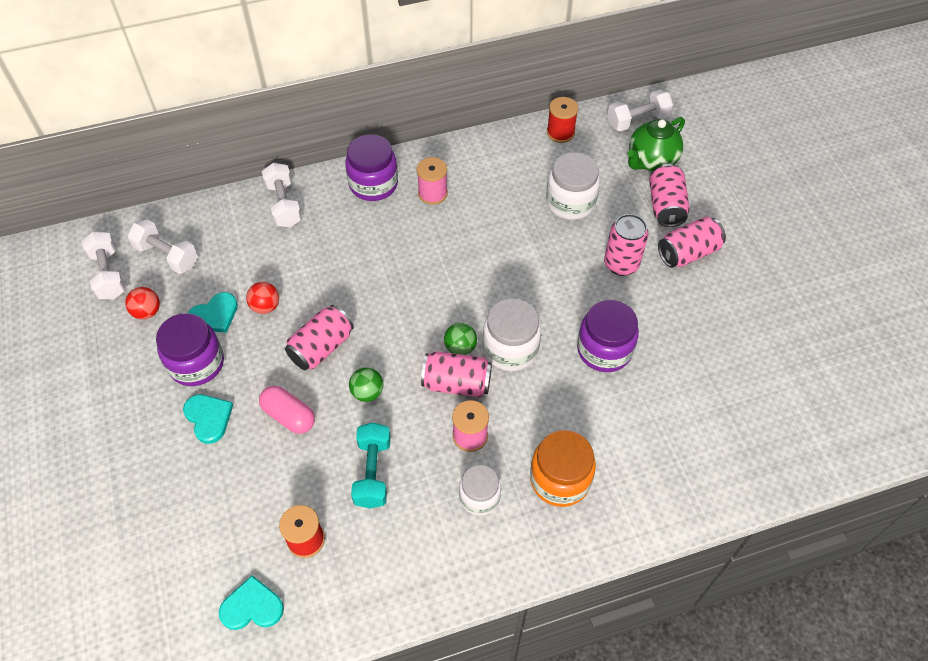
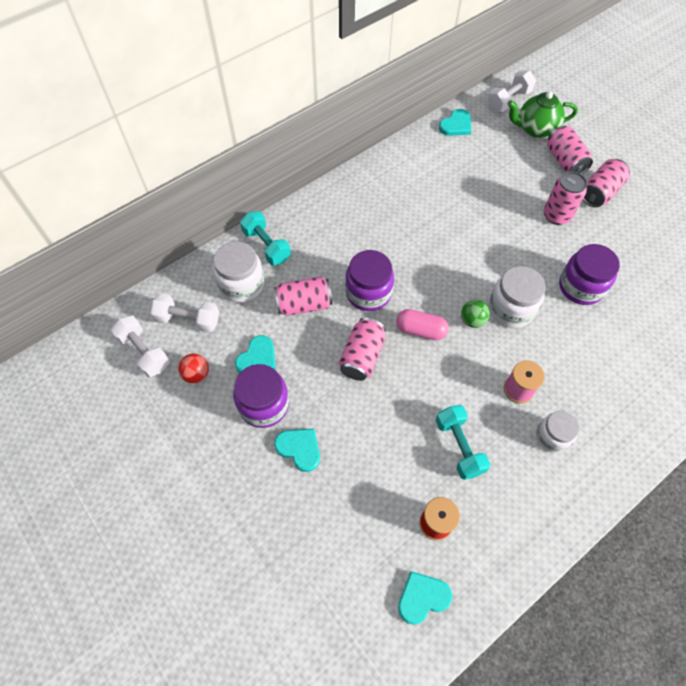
camera: 20 degrees left, 5 degrees up
red ball [246,282,279,314] -> none
pink capsule [259,386,315,434] -> pink capsule moved to [396,309,449,340]
white dumbbell [262,163,302,227] -> turquoise dumbbell [240,211,291,265]
purple jar [345,134,398,201] -> purple jar moved to [345,250,394,311]
green ball [349,367,383,402] -> none
pink spool [417,157,448,205] -> none
pink can [421,351,492,397] -> pink can moved to [274,276,333,316]
orange jar [530,430,596,507] -> none
white jar [546,152,600,220] -> white jar moved to [213,241,264,303]
red spool [547,97,578,143] -> turquoise heart [439,109,471,136]
green teapot [627,117,685,171] -> green teapot turned 60 degrees clockwise [508,92,578,138]

